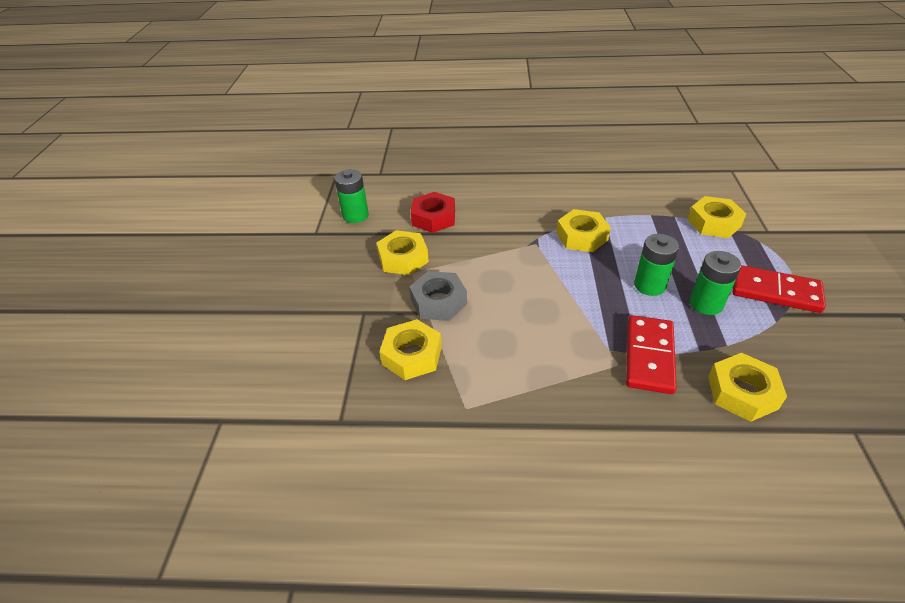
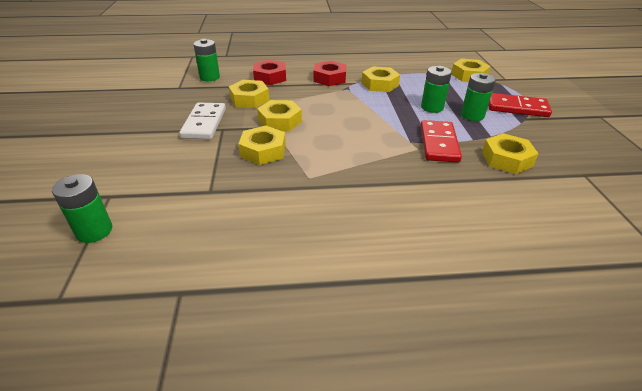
camera: 10 degrees left, 5 degrees down
grey nut [409,271,467,321] -> yellow nut [257,100,302,131]
none -> green battery [52,174,112,243]
none -> white domino [179,102,226,139]
none -> red nut [314,61,346,86]

